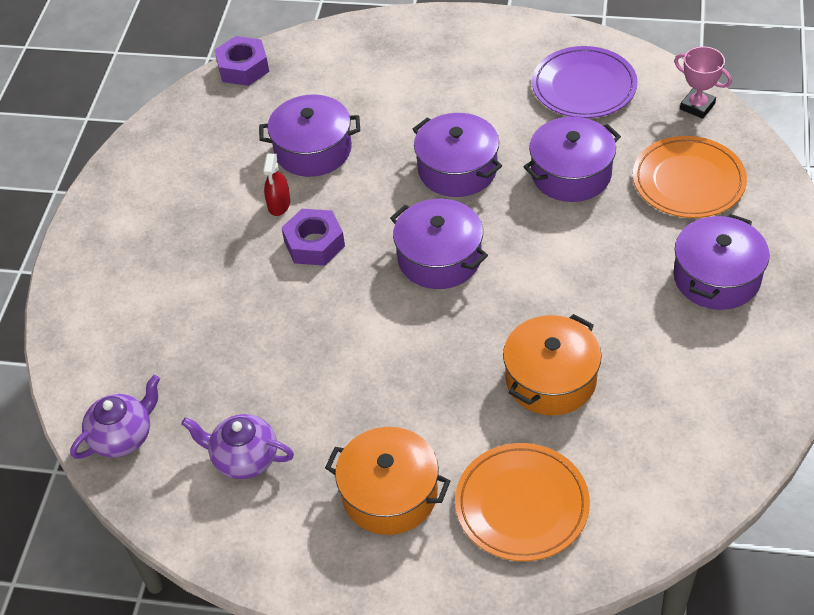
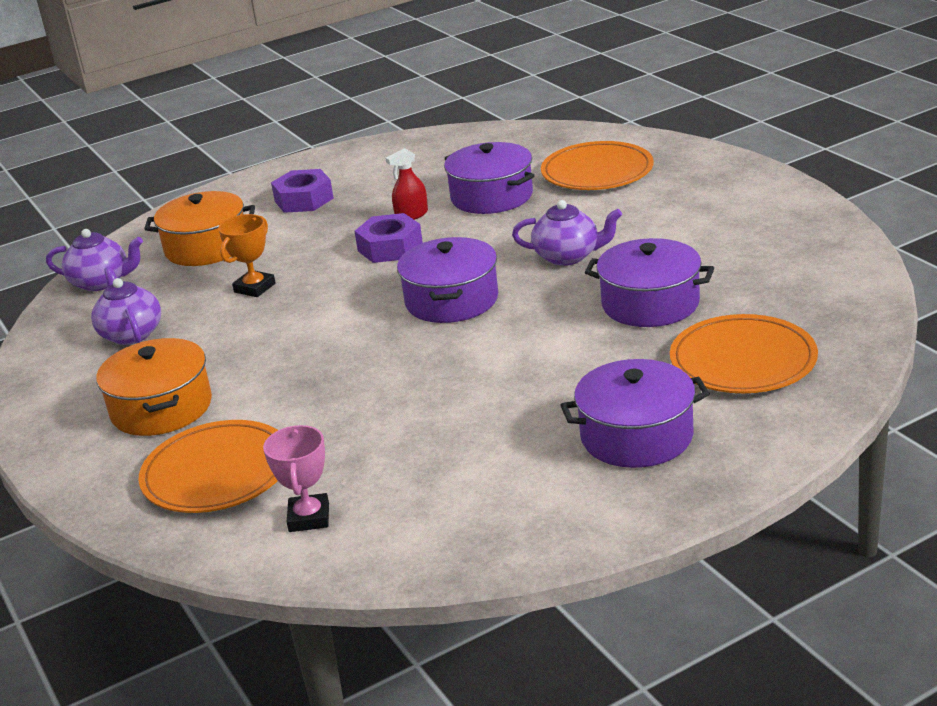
camera: 50 degrees right, 20 degrees down
purple nut [215,36,269,86] -> purple nut moved to [271,169,334,213]
purple pot [413,113,502,197] -> purple teapot [512,200,622,266]
orange pot [503,314,602,416] -> orange pot moved to [144,191,255,266]
purple plate [532,46,638,118] -> none
pink trophy [674,47,732,119] -> pink trophy moved to [263,425,329,532]
none -> orange trophy [218,214,276,297]
none -> orange plate [541,141,654,190]

